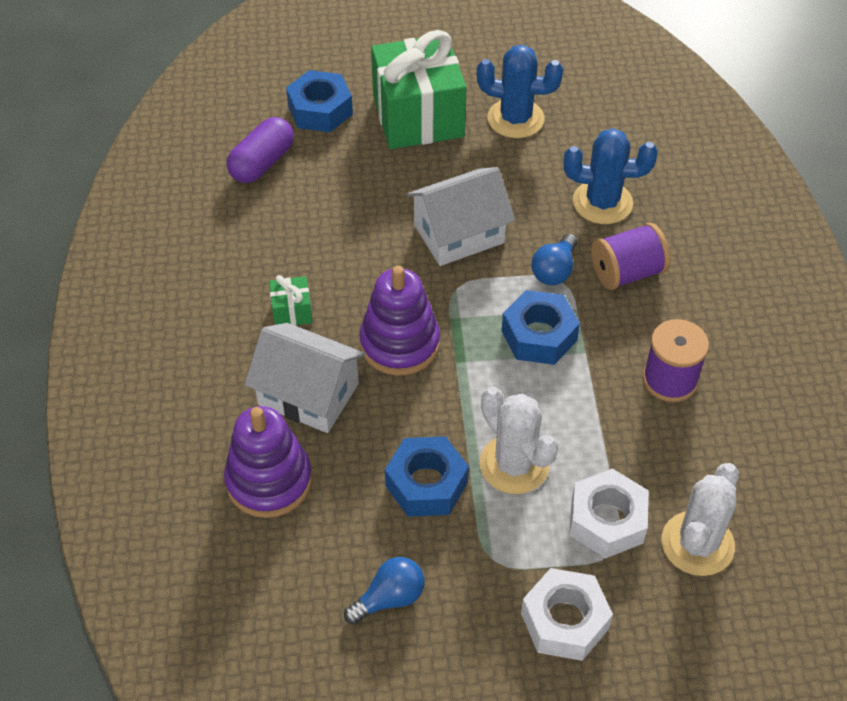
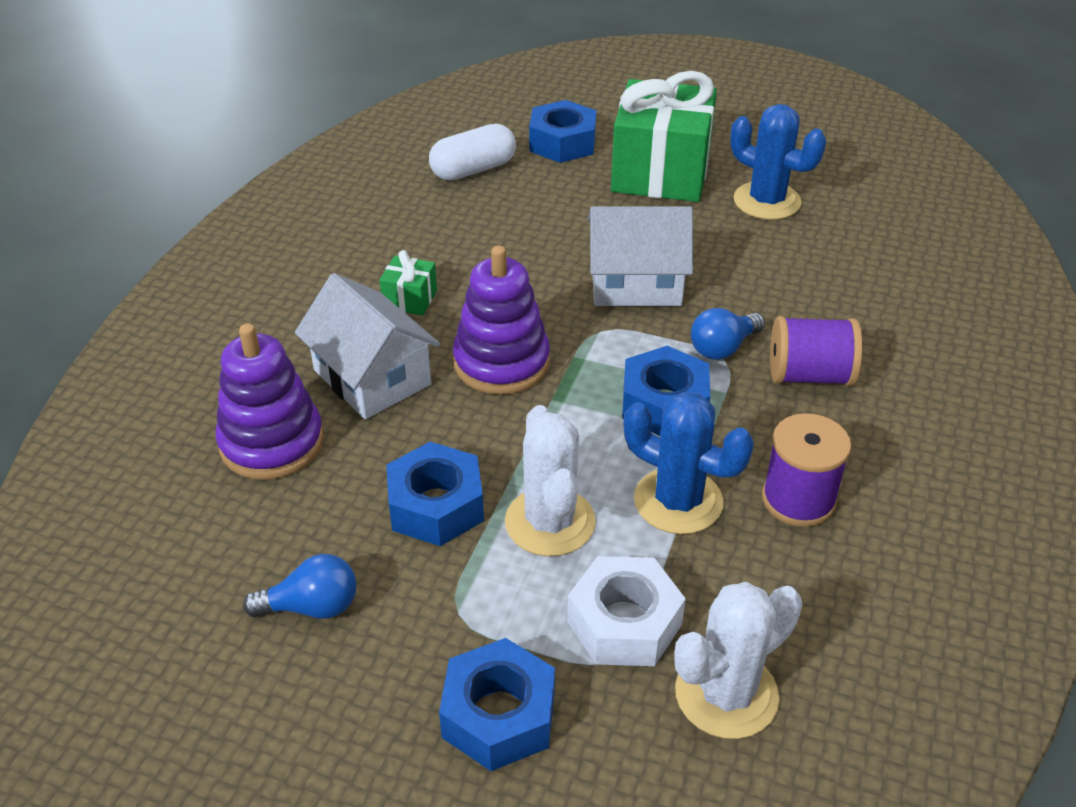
camera: 25 degrees right, 10 degrees down
purple capsule [227,117,294,183] -> white capsule [429,124,516,180]
white nut [521,568,613,661] -> blue nut [439,638,555,771]
blue cactus [564,128,658,224] -> blue cactus moved to [623,392,754,534]

